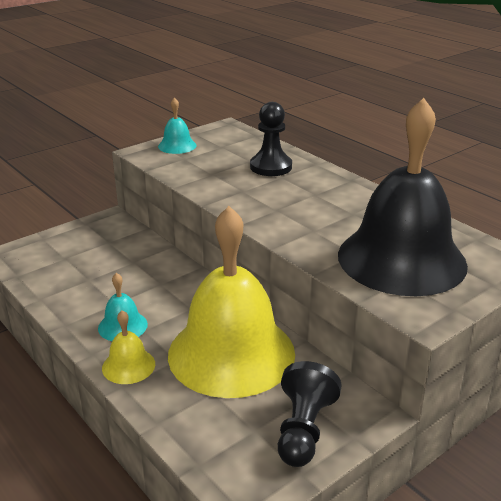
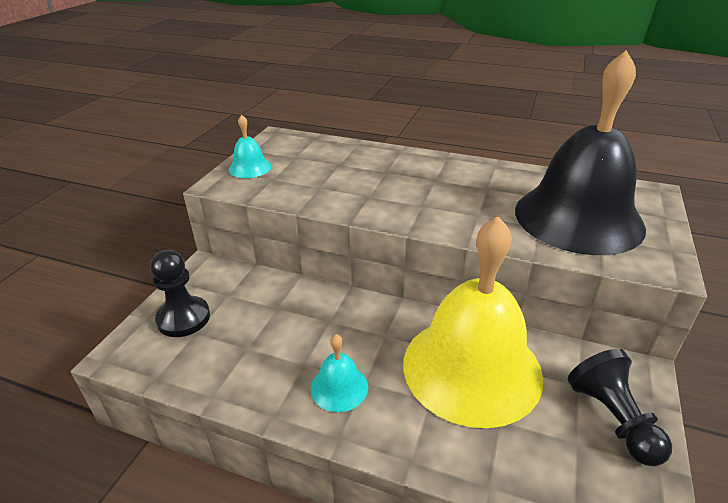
camera: 30 degrees left, 5 degrees up
yellow bell [102,310,155,384] -> none
black pawn [250,102,292,176] -> black pawn moved to [150,250,210,337]

